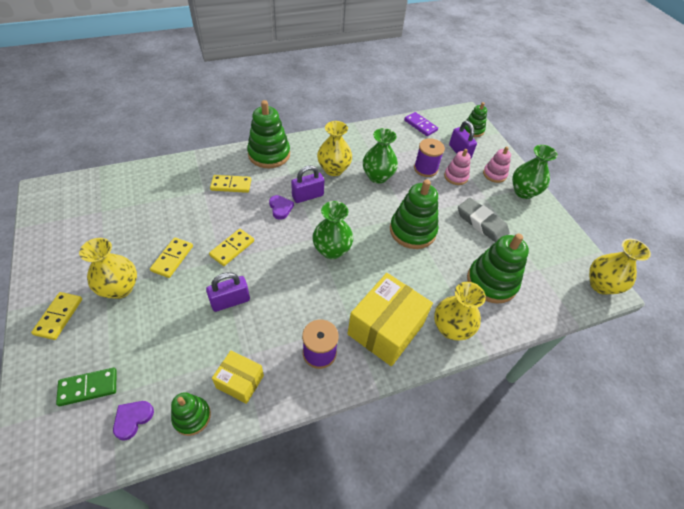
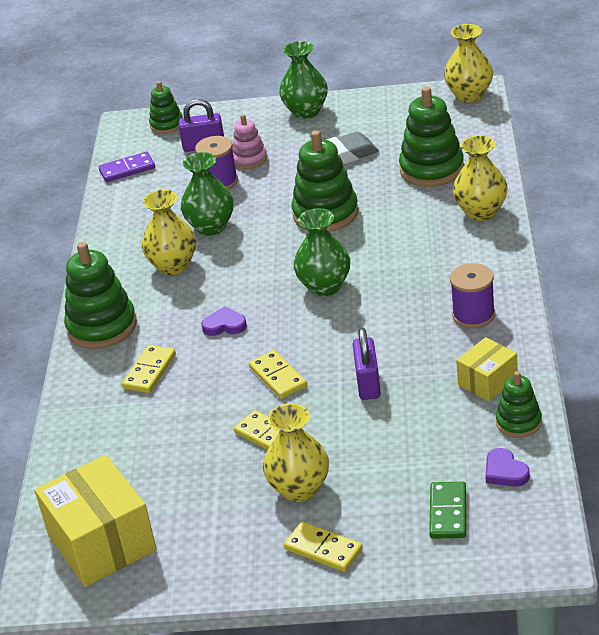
camera: 60 degrees left, 15 degrees down
purple padlock [291,165,324,203] -> none
yellow box [348,273,433,366] -> yellow box moved to [35,455,157,587]
pink stacking toy [483,147,511,183] -> none

